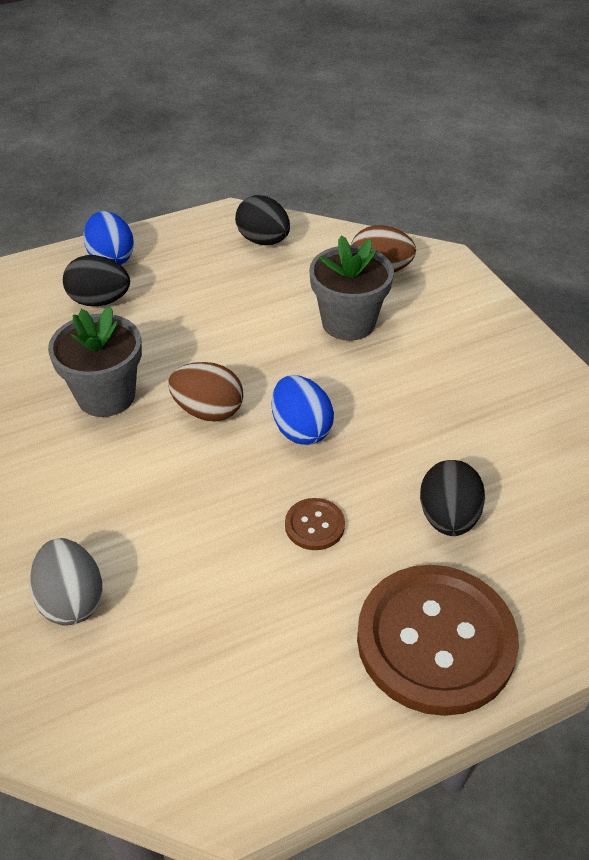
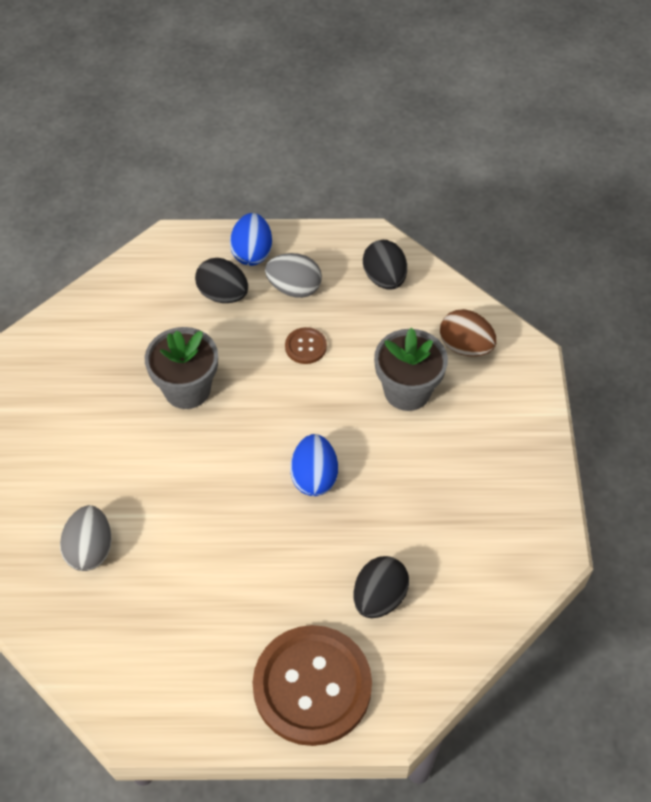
camera: 25 degrees right, 10 degrees up
brown egg [168,362,243,421] -> none
brown button [285,498,345,550] -> brown button moved to [285,327,327,364]
none -> grey egg [265,253,322,298]

